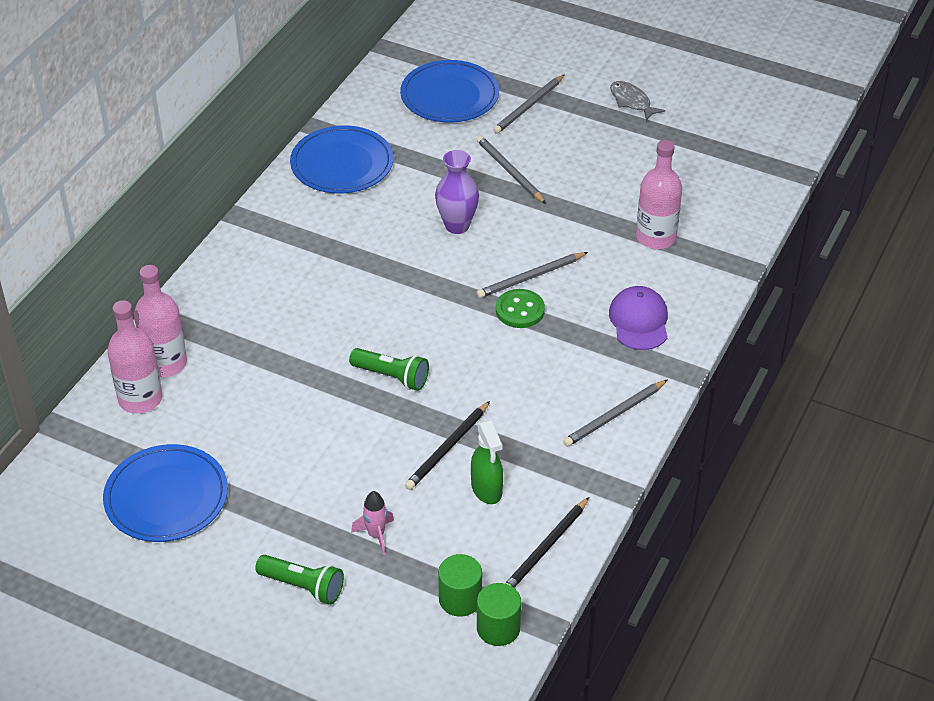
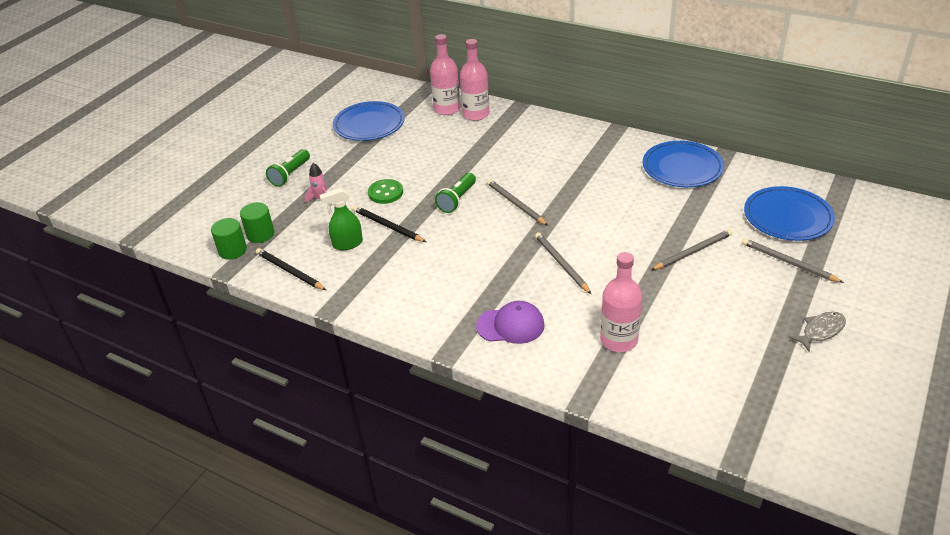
camera: 95 degrees right, 5 degrees down
purple vase [435,150,479,234] -> none
green button [496,289,545,328] -> green button moved to [368,179,403,204]
grey pencil [563,379,668,447] -> grey pencil moved to [487,179,548,226]

